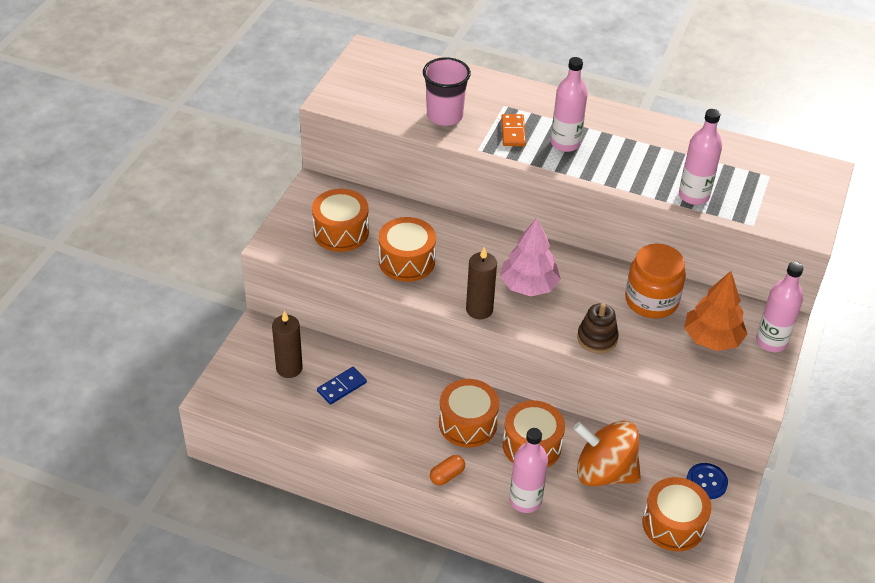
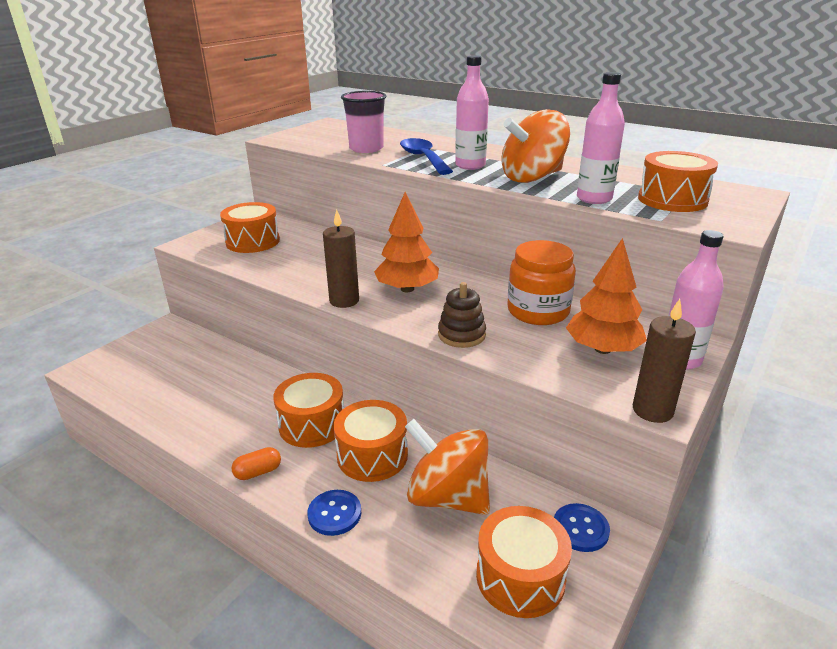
camera: 15 degrees right, 15 degrees down
brown candle [272,310,303,378] -> brown candle moved to [633,299,696,423]
blue domino [317,367,367,405] -> none
orange drum [378,217,436,282] -> orange drum moved to [638,151,718,212]
pink tree [500,218,561,296] -> orange tree [374,192,439,292]
orange domino [501,114,526,146] -> blue spoon [400,138,453,175]
pink bottle [509,428,548,513] -> blue button [307,490,361,536]
none -> orange spinning top [501,109,570,183]

